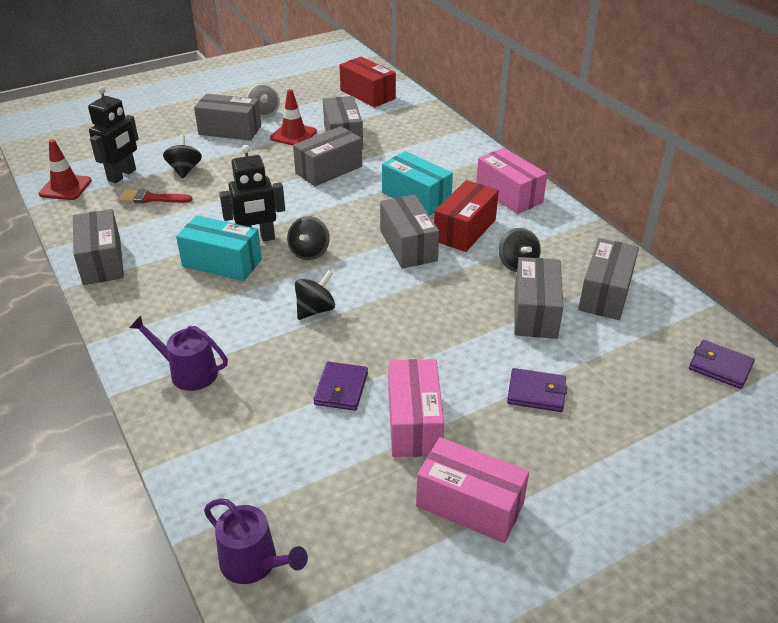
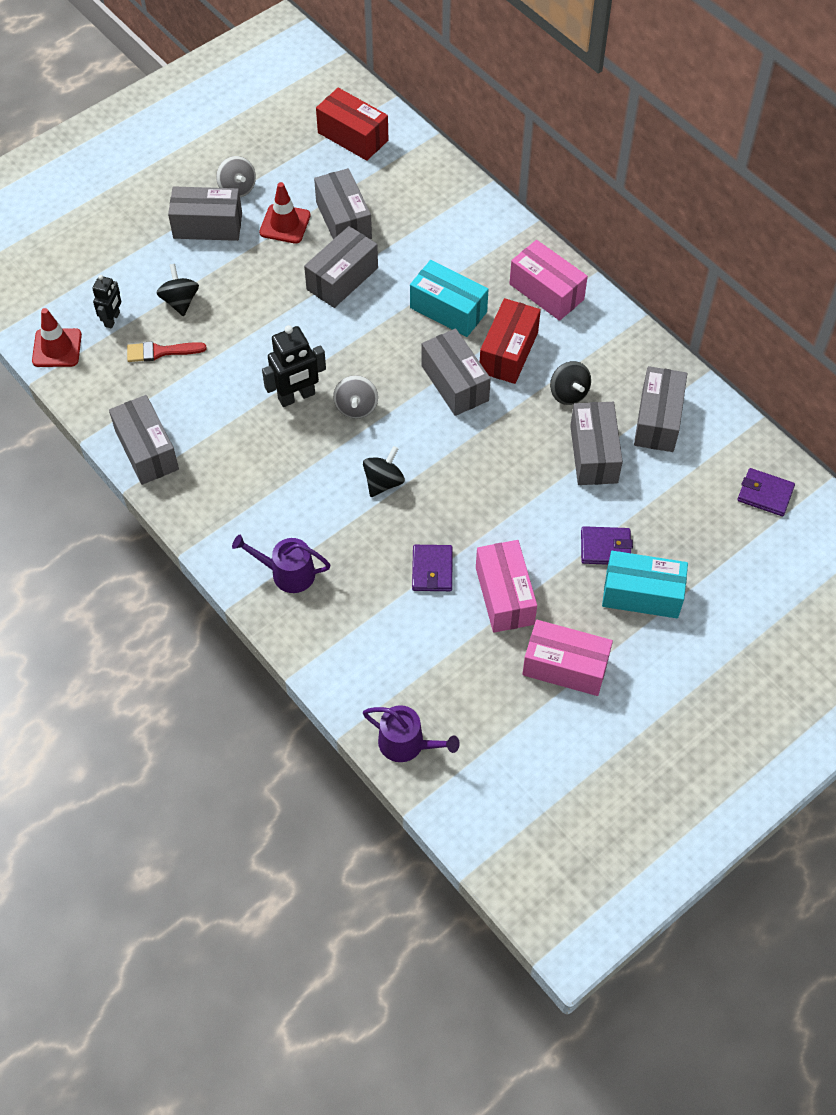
camera: 10 degrees left, 20 degrees up
black robot [88,86,139,183] -> black robot [92,275,121,328], size x0.62
turquoise box [176,215,262,281] -> turquoise box moved to [602,551,688,618]
black spinning top [287,217,330,260] -> grey spinning top [333,375,378,419]

